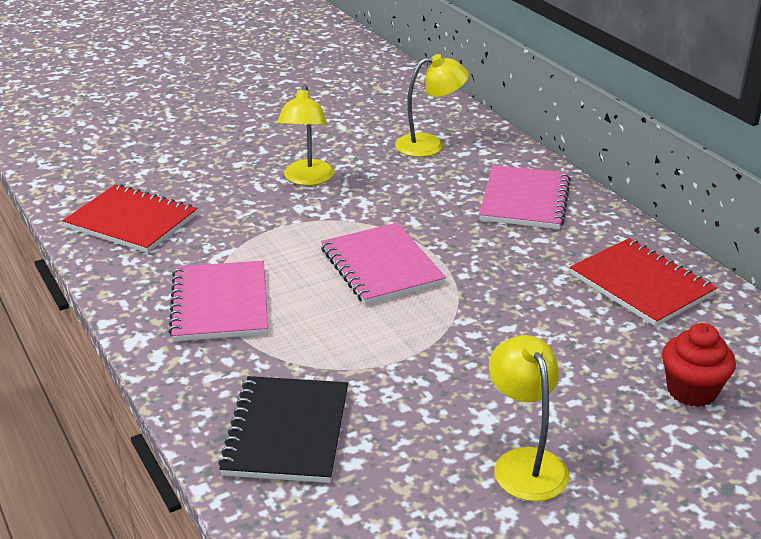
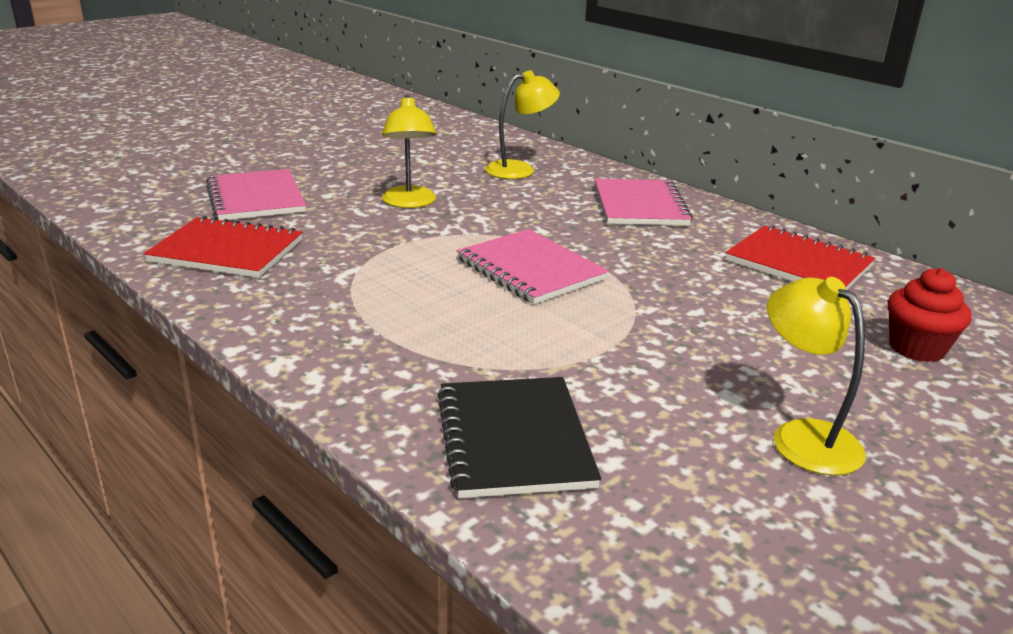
camera: 15 degrees left, 5 degrees down
pink notebook [169,261,268,341] -> pink notebook moved to [206,169,306,221]

